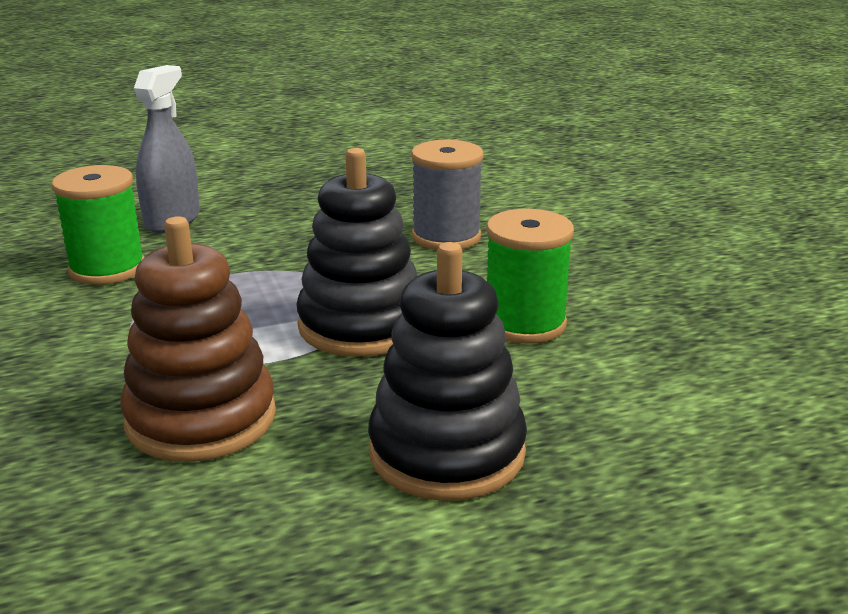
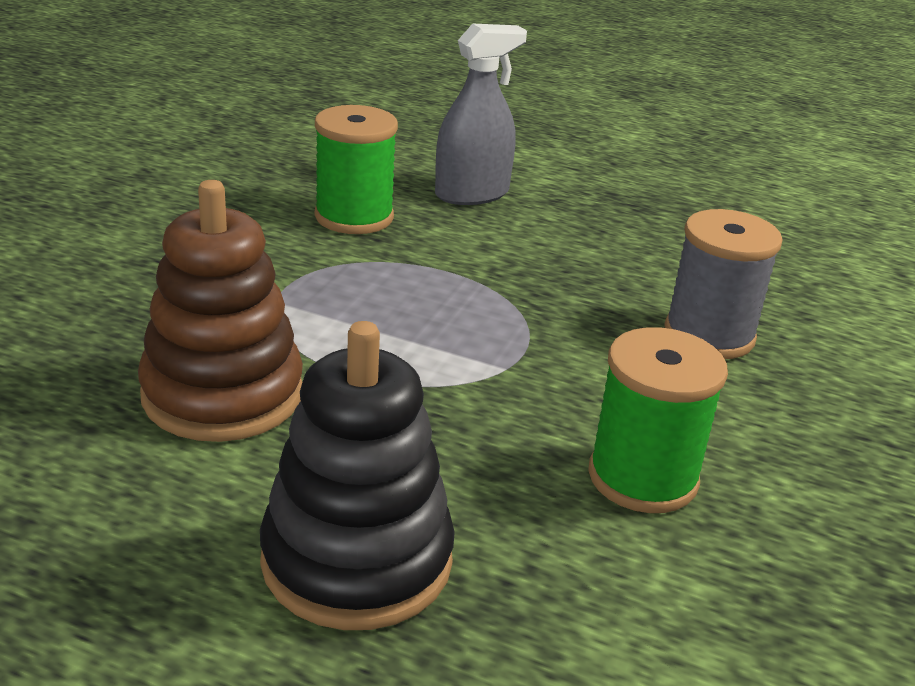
camera: 40 degrees right, 5 degrees up
black stacking toy [296,148,418,357] -> none

